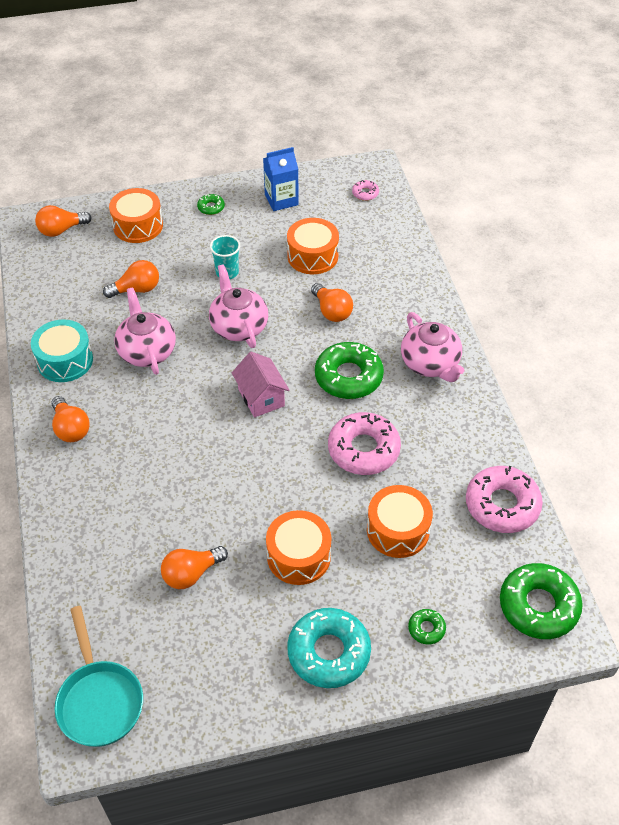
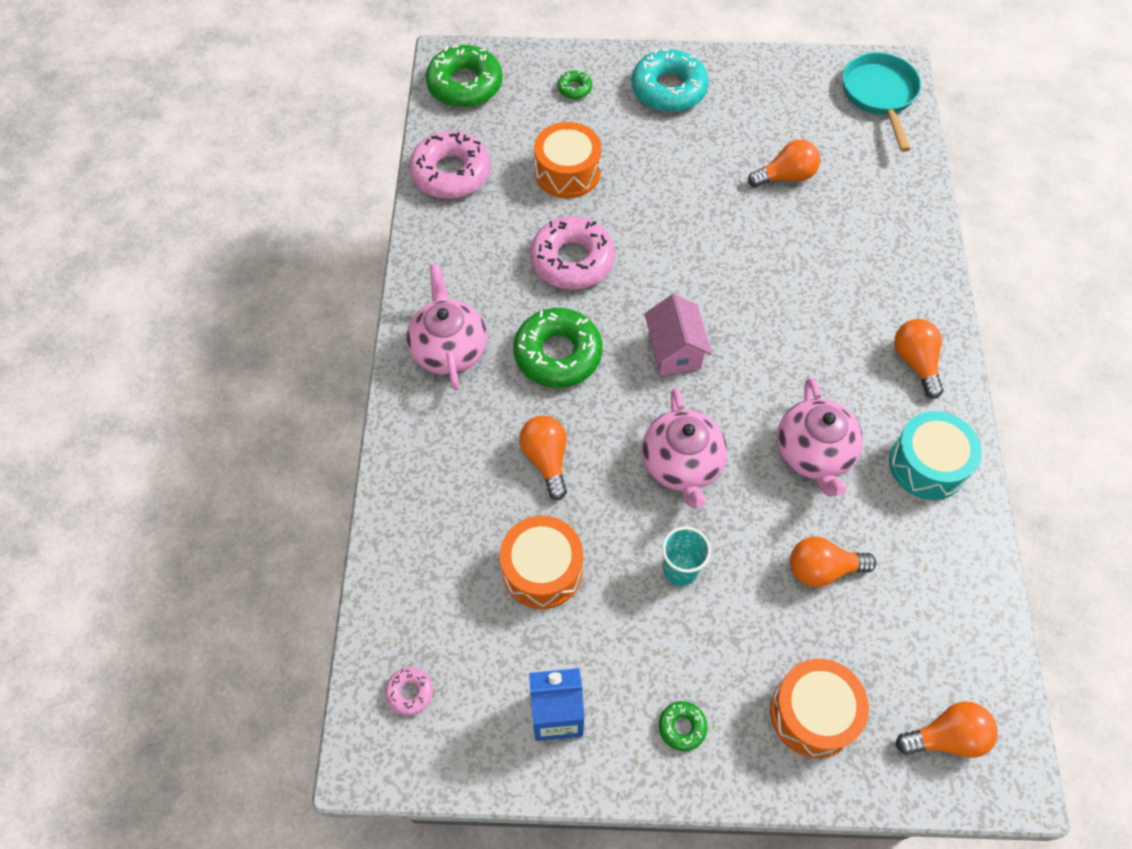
camera: 165 degrees left, 10 degrees up
orange drum [266,510,331,585] -> none

